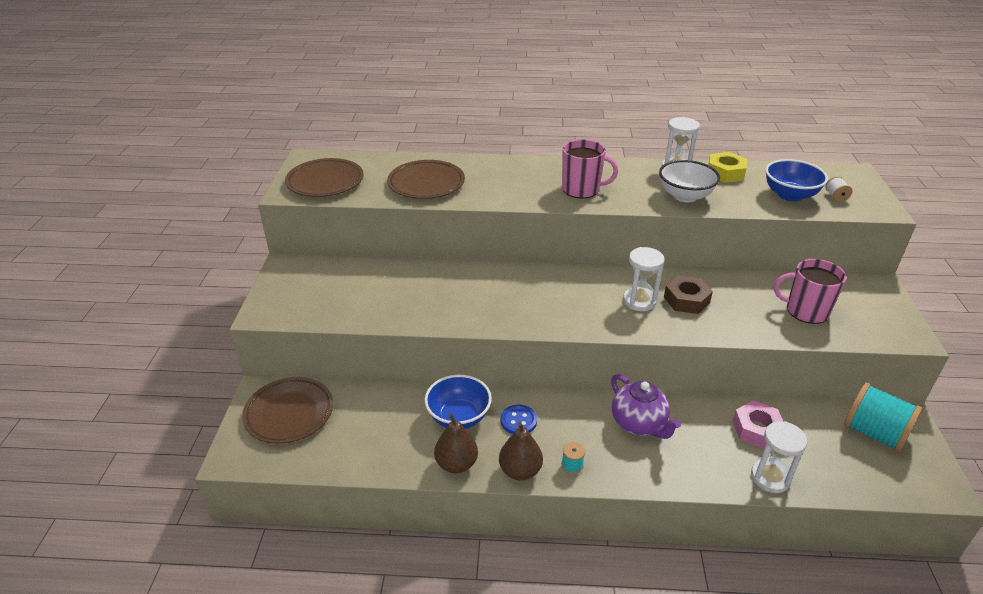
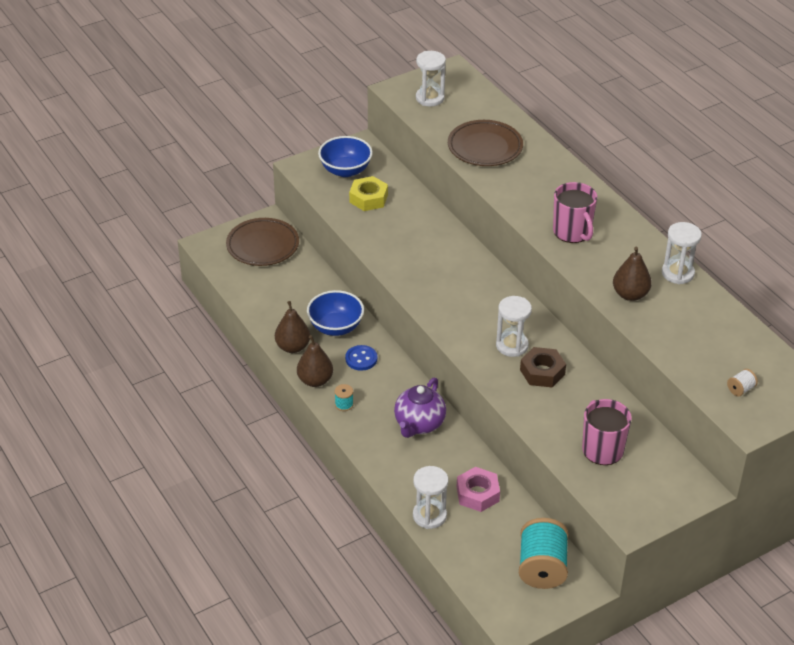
camera: 55 degrees right, 5 degrees up
brown plate [285,158,364,197] -> white hourglass [416,51,446,106]
white bowl [659,160,720,202] -> brown pear [613,247,652,301]
yellow nut [708,152,747,183] -> yellow nut moved to [349,176,388,211]
blue bowl [765,159,828,202] -> blue bowl moved to [318,136,373,177]

